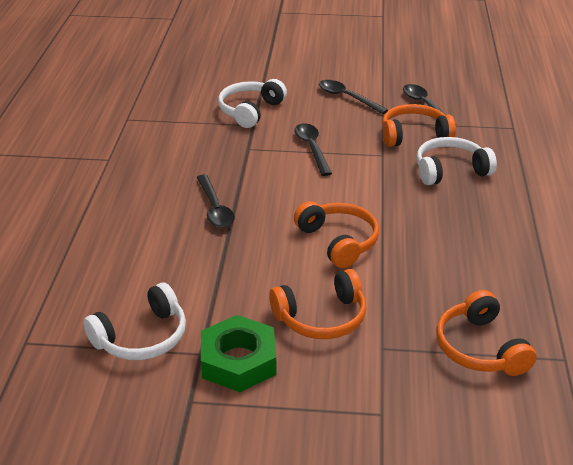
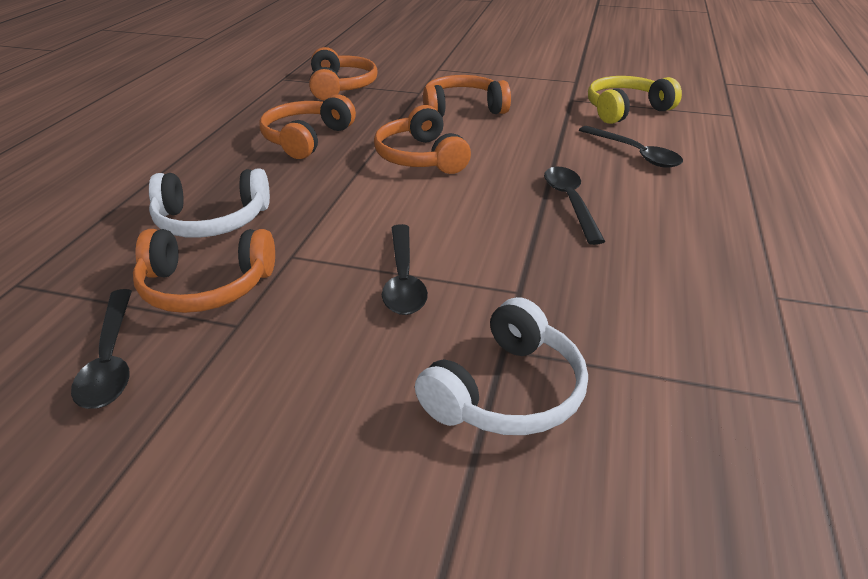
camera: 170 degrees left, 0 degrees up
white headphones [83,282,186,360] -> yellow headphones [588,76,682,124]
green nut [201,315,277,392] -> none
black spoon [319,80,388,114] -> black spoon moved to [579,126,683,168]
none -> orange headphones [260,94,356,159]

